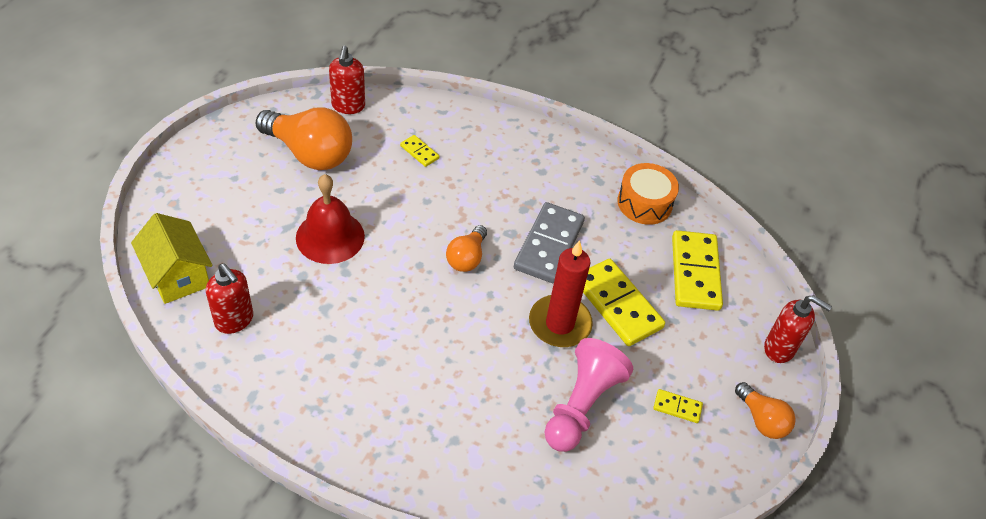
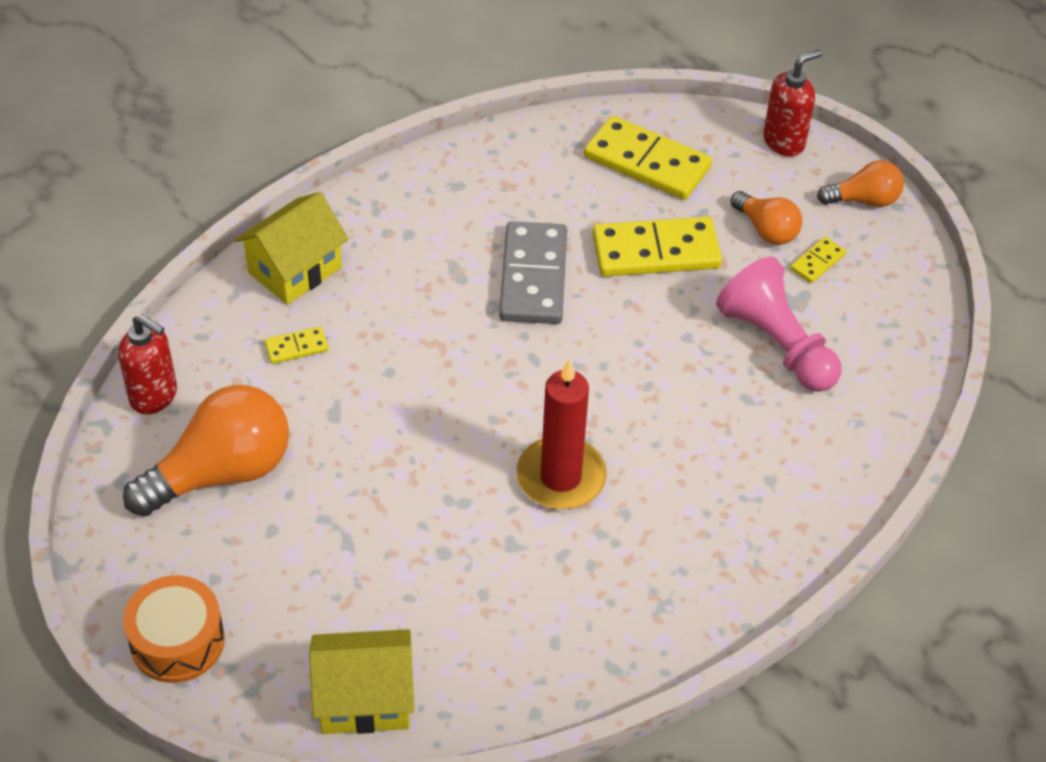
camera: 60 degrees left, 0 degrees up
red soap dispenser [206,263,253,334] -> none
red bell [296,174,365,264] -> none
orange light bulb [446,225,487,272] -> orange light bulb moved to [730,191,802,245]
grey domino [514,202,585,284] -> grey domino turned 45 degrees clockwise [499,221,567,324]
red candle [529,240,593,347] -> red candle moved to [516,359,606,509]
orange drum [617,163,679,225] -> orange drum moved to [123,575,225,683]
none -> yellow house [235,192,349,305]

